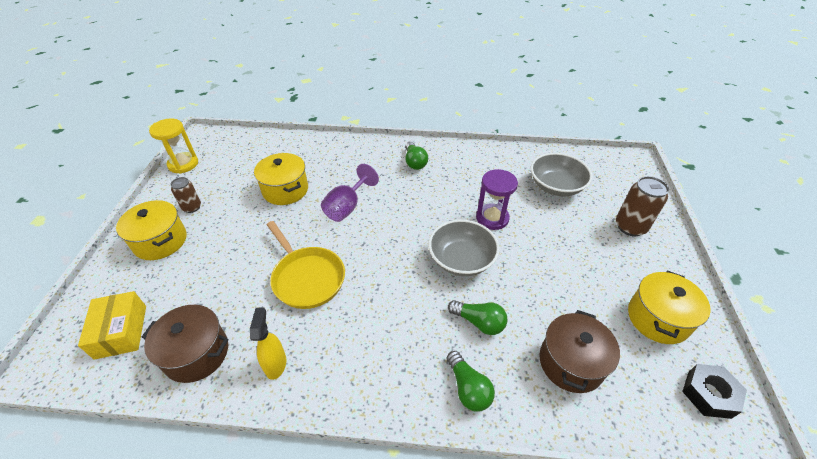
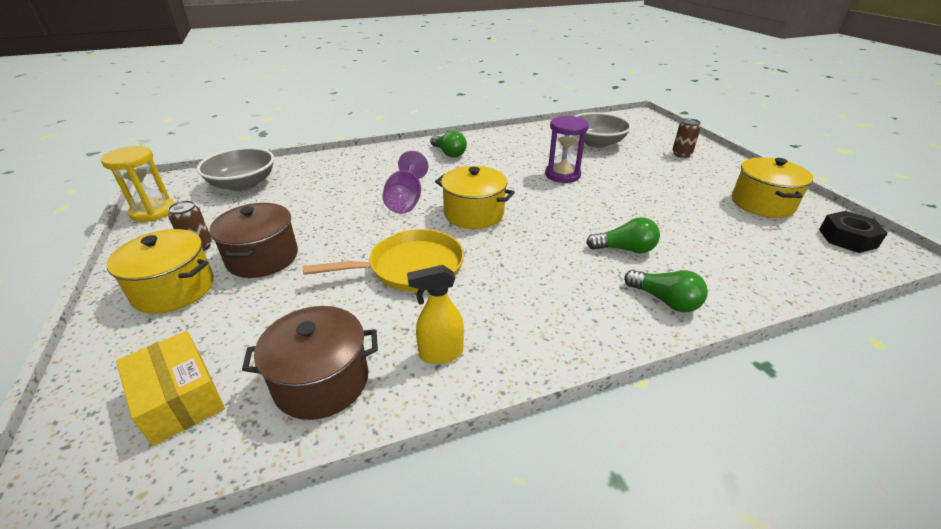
camera: 25 degrees left, 10 degrees down
yellow spray bottle [250,307,286,380] -> yellow spray bottle turned 75 degrees counterclockwise [407,265,464,364]
yellow pot [254,153,308,205] -> yellow pot moved to [435,166,515,229]
yellow pan [267,221,345,309] -> yellow pan turned 45 degrees counterclockwise [303,229,464,292]
grey bowl [429,220,500,276] -> grey bowl moved to [197,147,274,191]
brown pot [539,310,620,393] -> brown pot moved to [209,203,298,278]
brown can [616,176,669,236] -> brown can [672,118,701,158], size x0.63

